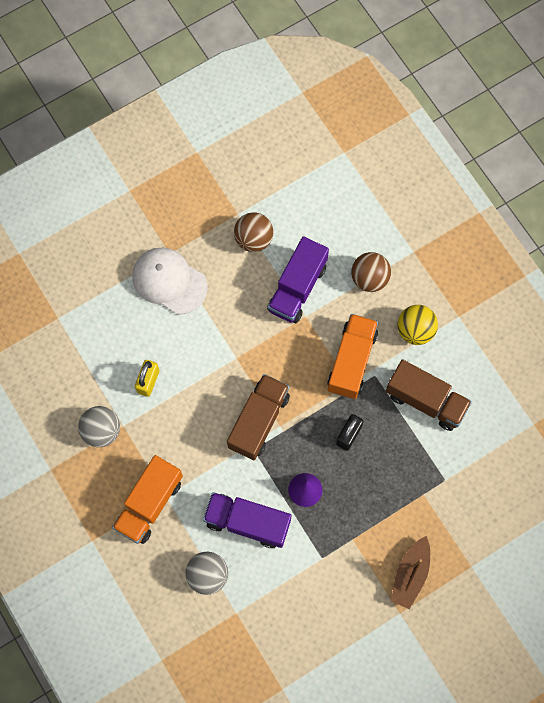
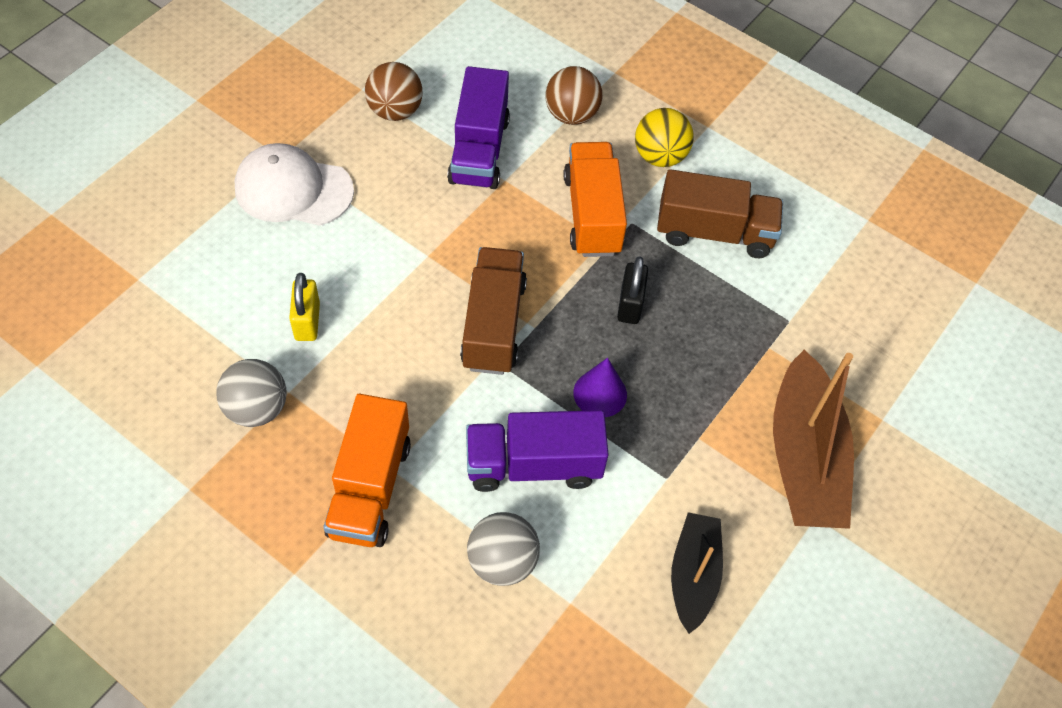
camera: 25 degrees left, 15 degrees down
brown boat [391,536,430,609] -> brown boat [773,350,854,529], size x1.66
none -> black boat [671,512,723,634]

